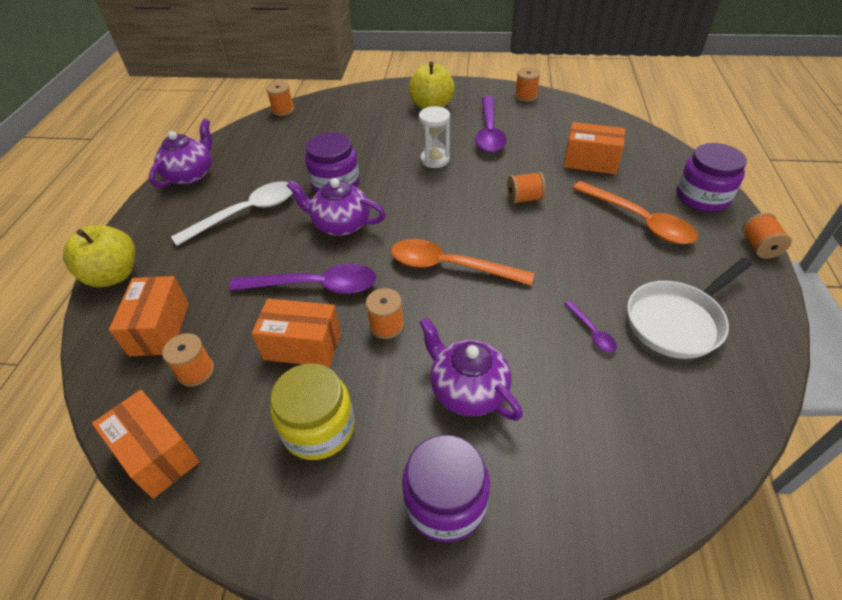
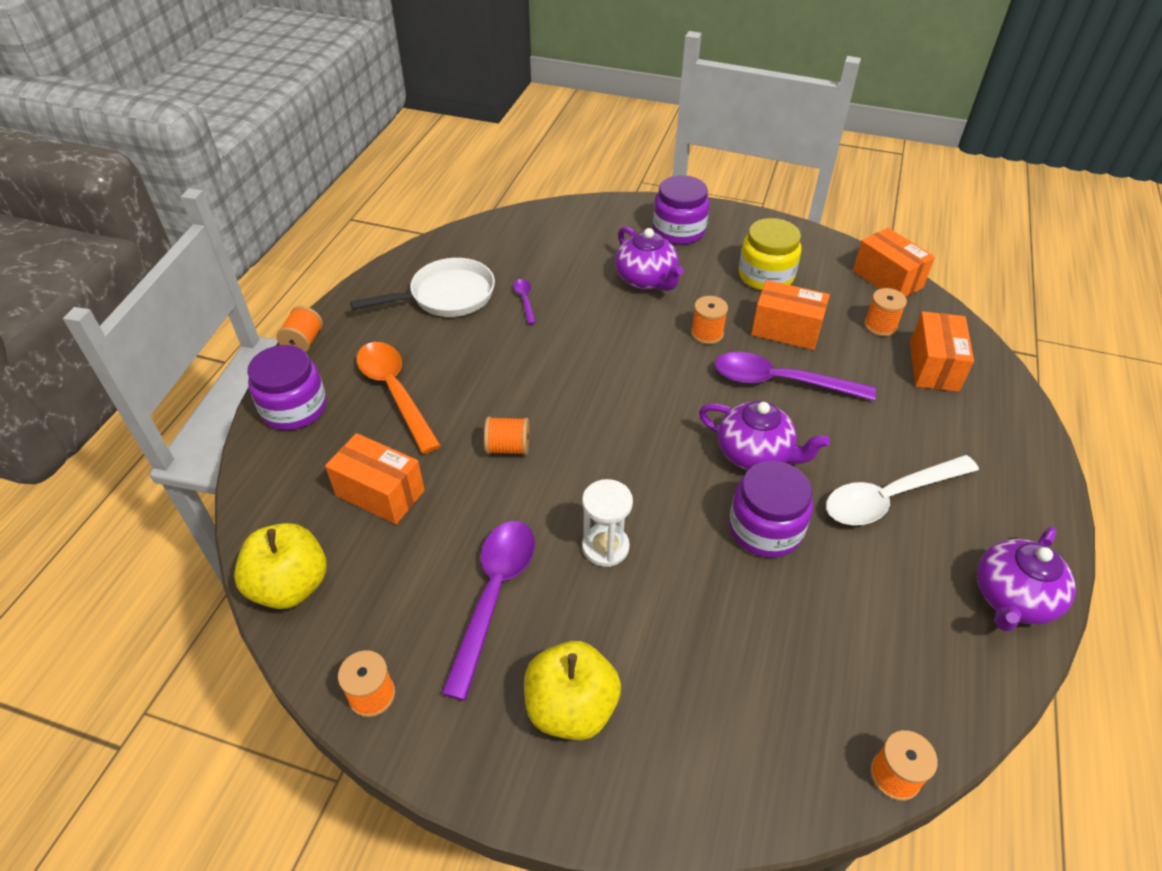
camera: 170 degrees left, 0 degrees up
yellow apple [63,225,135,287] -> yellow apple moved to [234,523,327,609]
orange spoon [391,239,534,285] -> none

